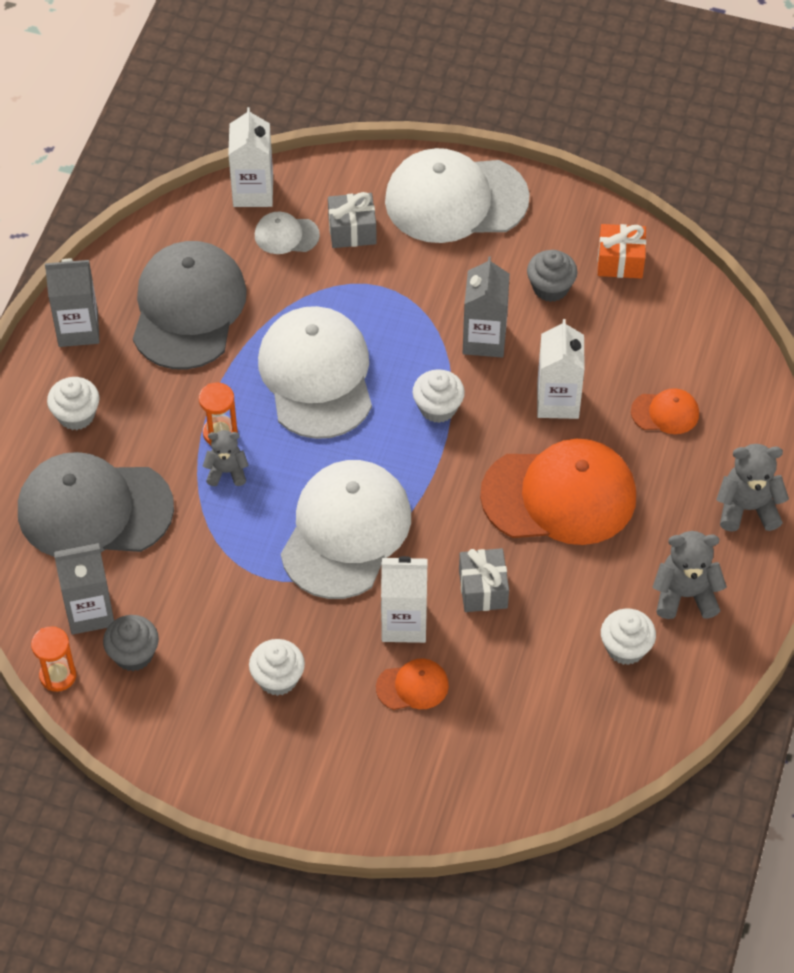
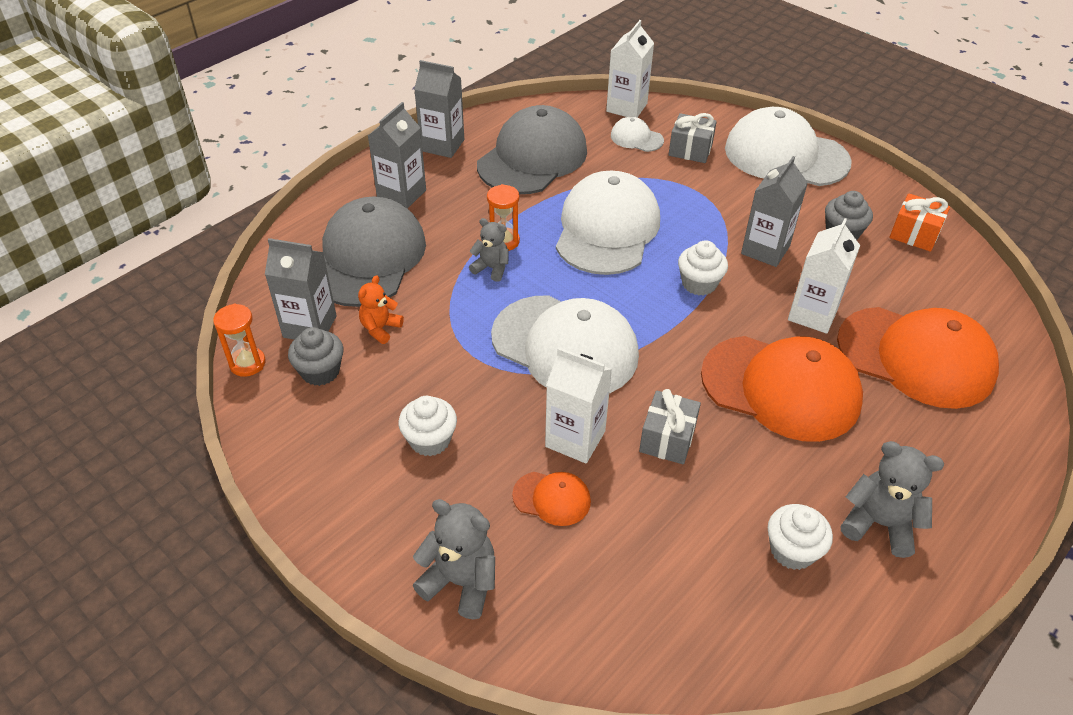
camera: 25 degrees right, 10 degrees down
grey cap [18,452,174,557] -> grey cap turned 75 degrees clockwise [322,196,426,307]
white cupcake [47,377,100,430] -> grey carton [368,102,426,209]
white cap [281,460,411,599] -> white cap turned 75 degrees clockwise [491,295,639,393]
orange cap [631,388,699,434] -> orange cap [837,307,999,409], size x2.24
grey teddy bear [716,444,789,532] -> grey teddy bear moved to [413,499,495,620]
none -> orange teddy bear [358,275,404,344]

